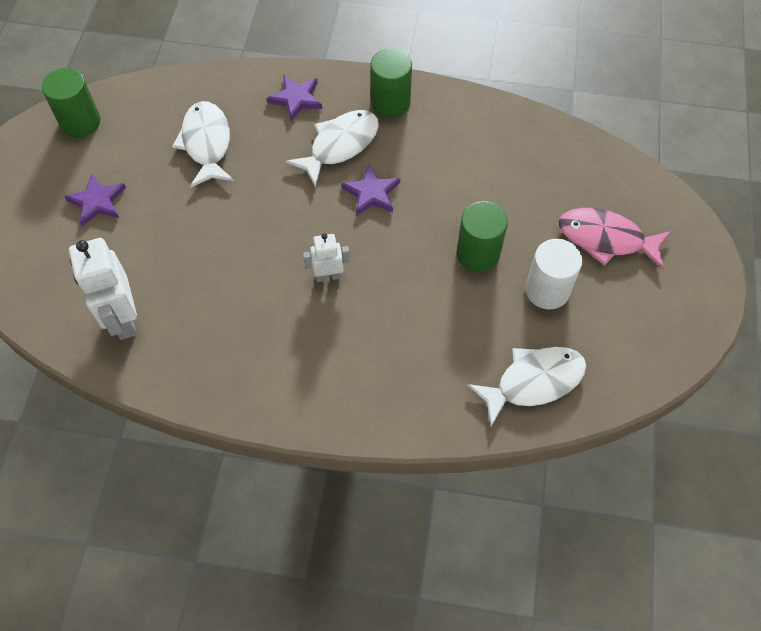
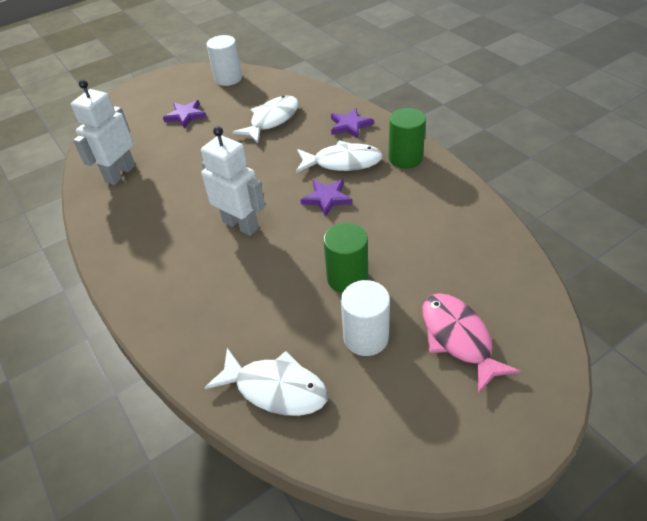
camera: 50 degrees right, 15 degrees down
green cylinder [42,68,101,138] -> white cylinder [207,35,242,86]
white robot [303,233,350,282] -> white robot [201,126,265,236], size x1.78

